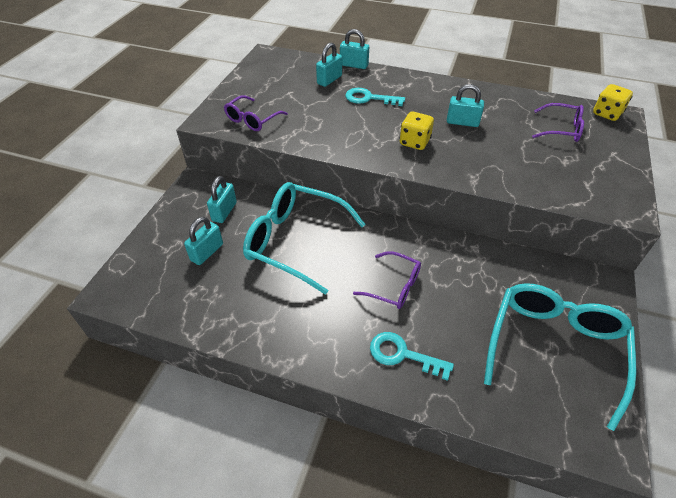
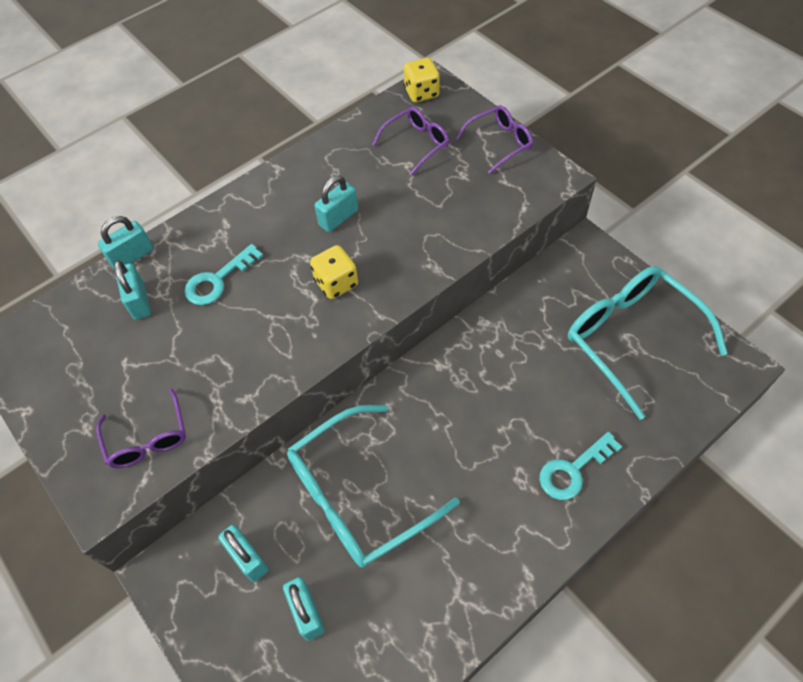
camera: 55 degrees left, 10 degrees up
purple glasses [353,251,421,309] -> purple glasses moved to [455,105,533,174]

